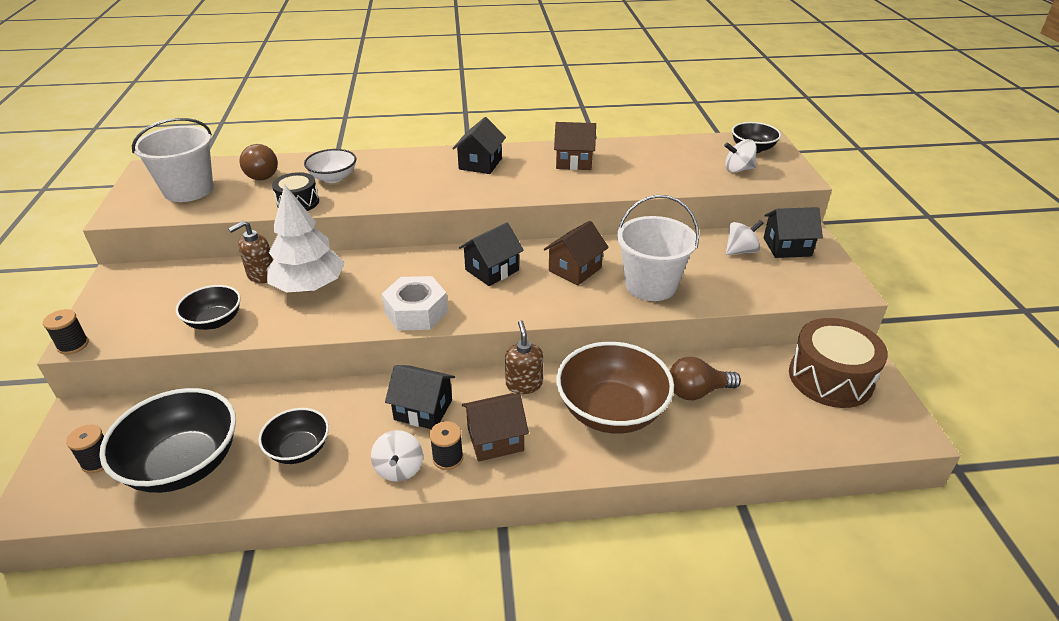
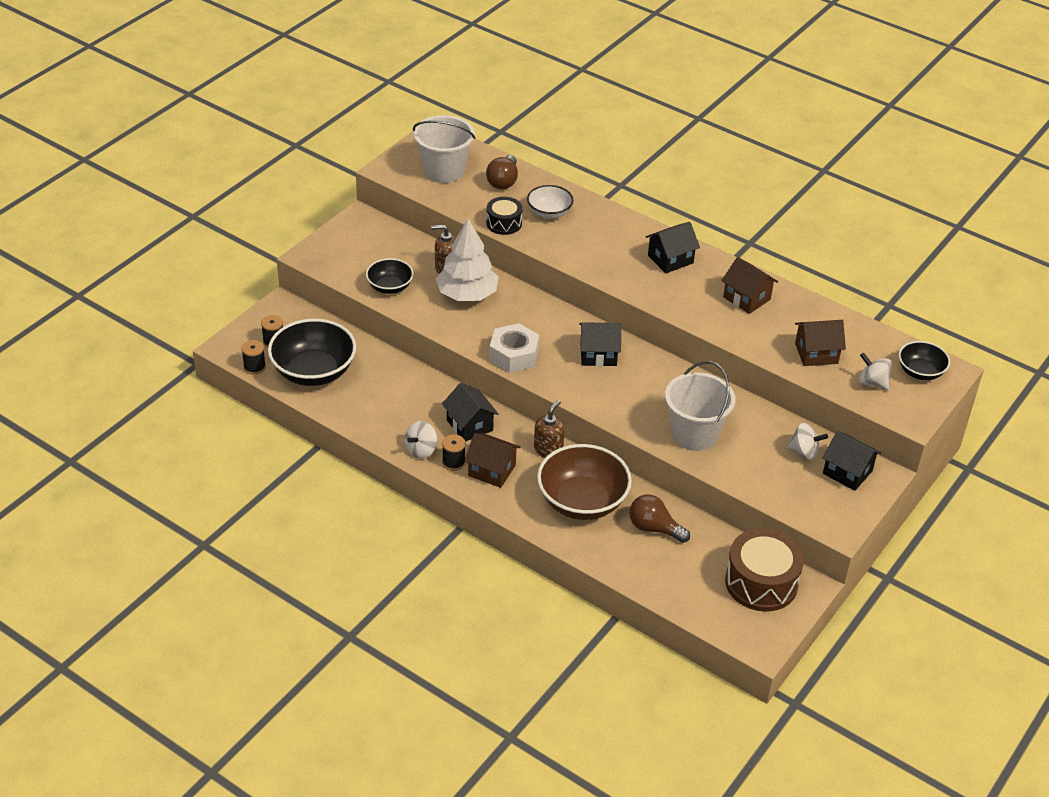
camera: 40 degrees right, 5 degrees up
black spool [43,309,89,355] -> black spool moved to [241,340,266,375]
black bowl [258,408,329,464] -> none
brown house [544,221,609,285] -> brown house moved to [795,320,846,366]

